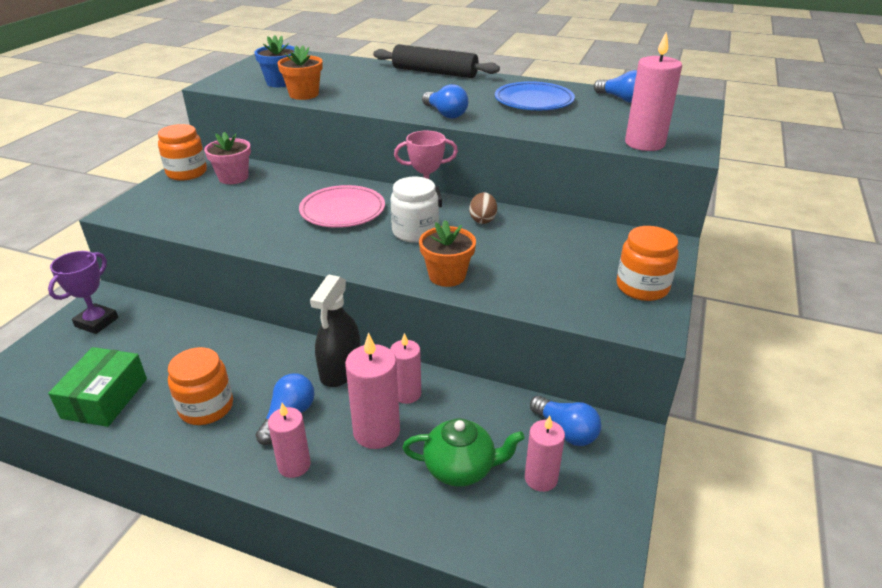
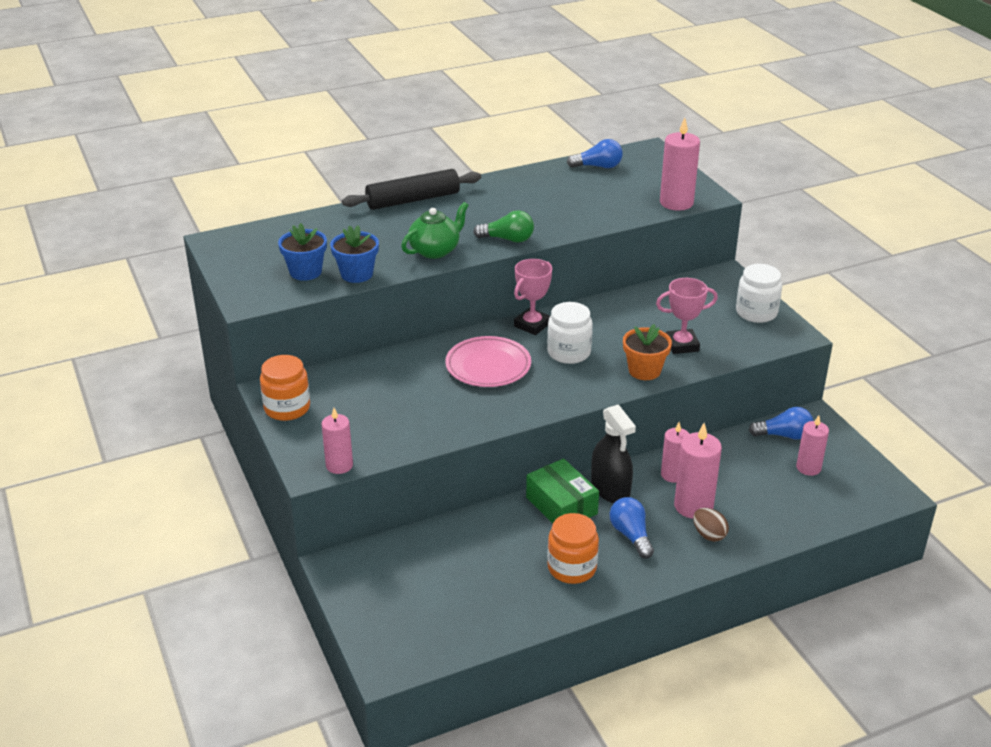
camera: 45 degrees left, 0 degrees up
purple trophy [48,251,118,334] -> none
green box [48,347,147,427] -> green box moved to [526,458,599,523]
pink flower pot [204,132,251,184] -> none
pink candle [268,403,311,478] -> pink candle moved to [321,408,353,474]
orange flower pot [277,46,323,100] -> blue flower pot [330,226,379,283]
green teapot [402,418,524,487] -> green teapot moved to [401,202,469,259]
blue light bulb [422,84,468,118] -> green light bulb [473,210,534,243]
brown egg [469,192,497,224] -> brown egg moved to [693,508,729,542]
blue plate [495,81,575,110] -> none
orange jar [617,226,679,301] -> white jar [736,264,782,323]
none -> pink trophy [656,278,718,354]

